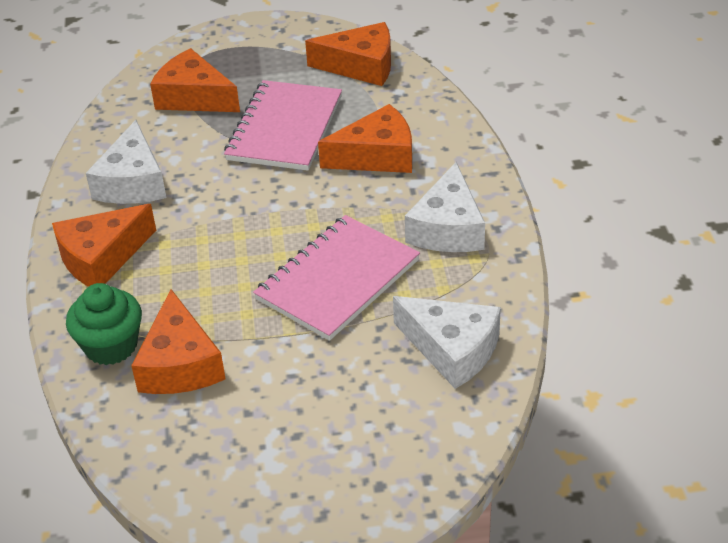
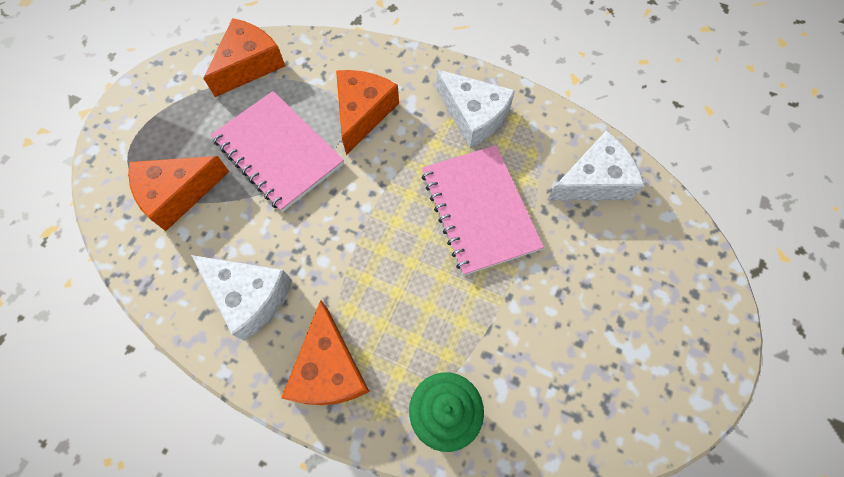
camera: 60 degrees left, 25 degrees up
orange cheese [131,289,226,394] -> none

